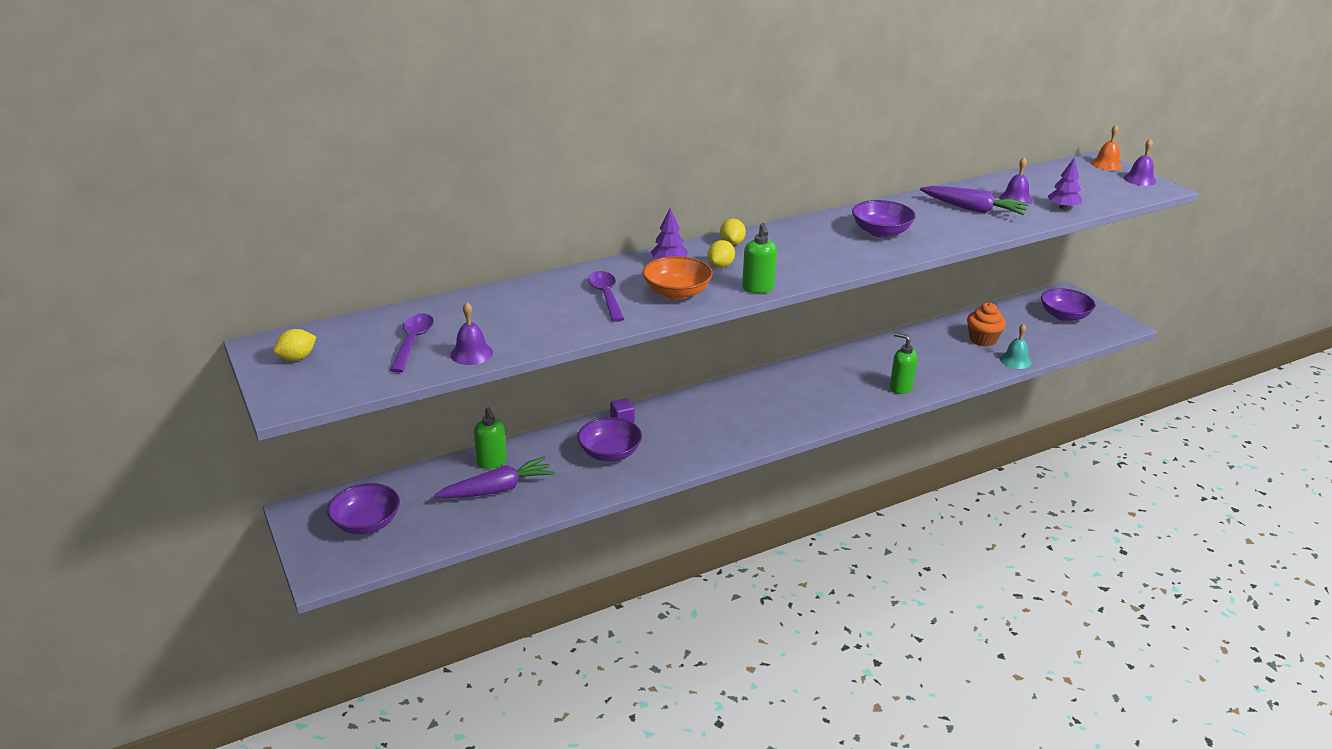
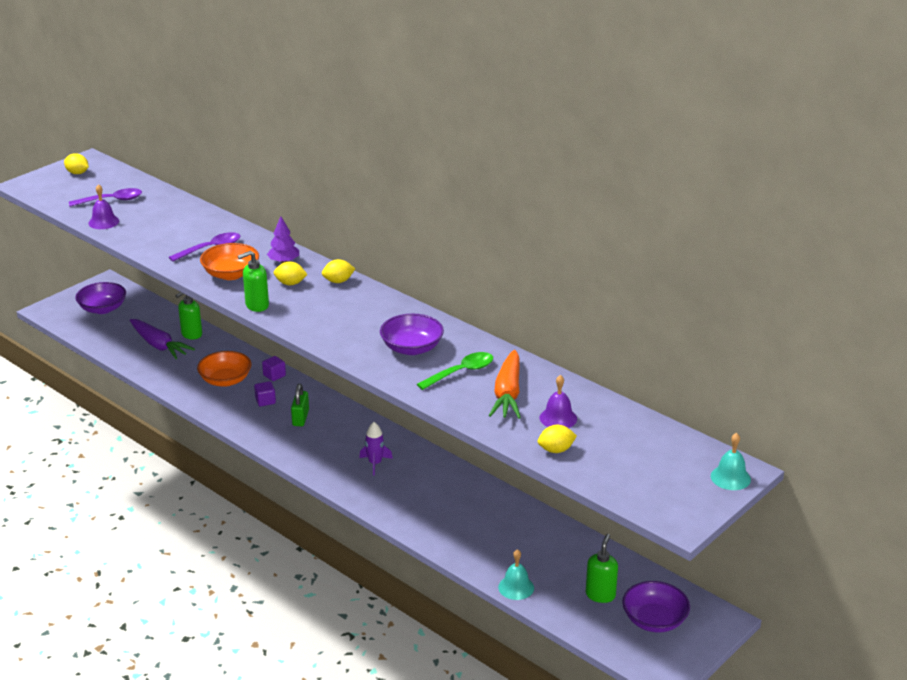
camera: 70 degrees right, 0 degrees up
purple bowl [578,417,642,461] -> orange bowl [197,351,251,387]
green soap dispenser [890,332,917,394] -> green soap dispenser moved to [586,534,618,603]
purple carrot [920,186,1029,215] -> orange carrot [489,350,521,419]
orange cupcake [967,303,1006,347] -> none
purple tree [1048,157,1082,210] -> yellow lemon [538,425,577,453]
orange bell [1091,124,1123,170] -> turquoise bell [711,433,751,490]
purple bell [1124,139,1156,186] -> none
none -> purple cube [254,381,276,406]
none -> green padlock [291,384,309,426]
none -> purple rocket [359,422,393,475]
none -> green spoon [417,352,493,390]

